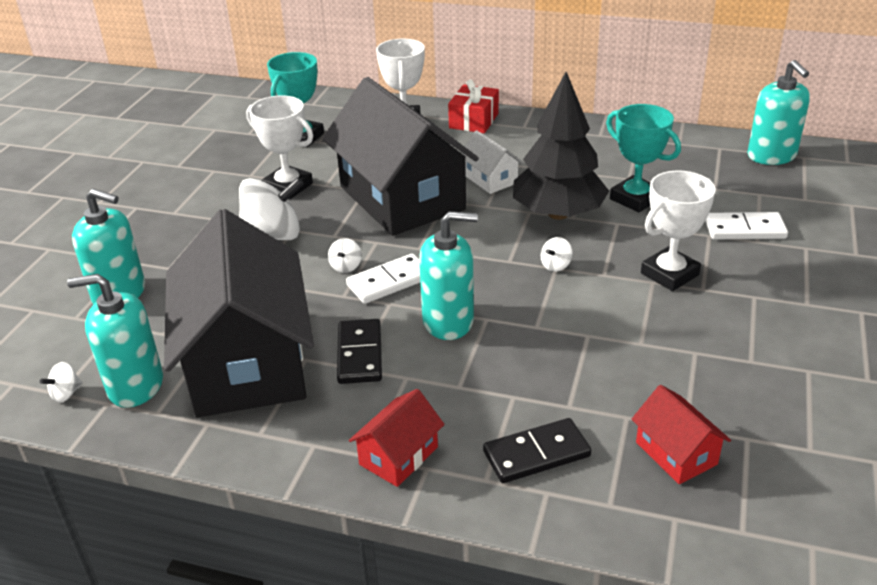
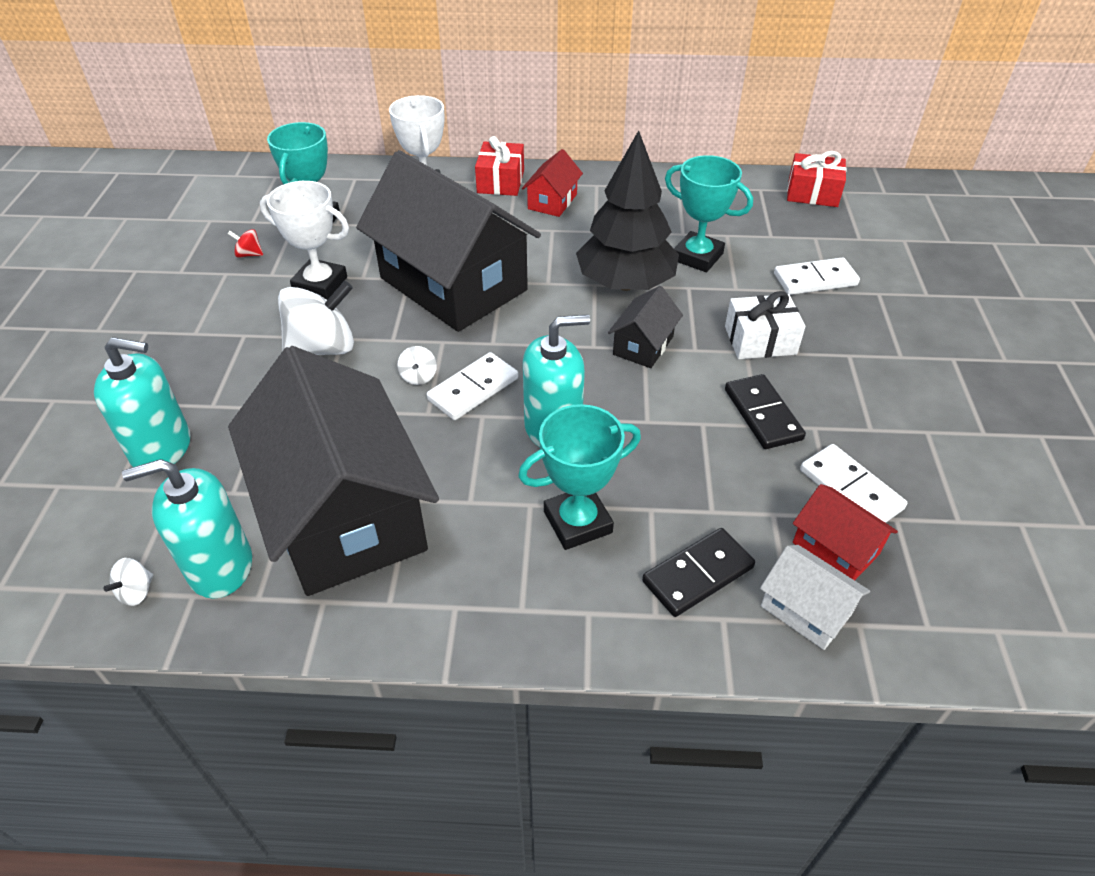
camera: 15 degrees left, 10 degrees up
black domino [337,319,382,384] -> black domino moved to [725,374,806,449]
red house [349,389,445,487] -> red house moved to [522,149,583,217]
white house [460,130,524,194] -> white house moved to [760,545,870,650]
white spinning top [541,237,573,272] -> black house [608,286,683,368]
white trophy [641,171,716,291] -> white gift [725,291,805,359]
turquoise soap dispenser [747,60,810,165] -> red gift [787,151,847,207]
none -> red spinning top [228,229,263,258]
none -> turquoise trophy [518,404,641,550]
none -> white domino [800,444,907,523]

